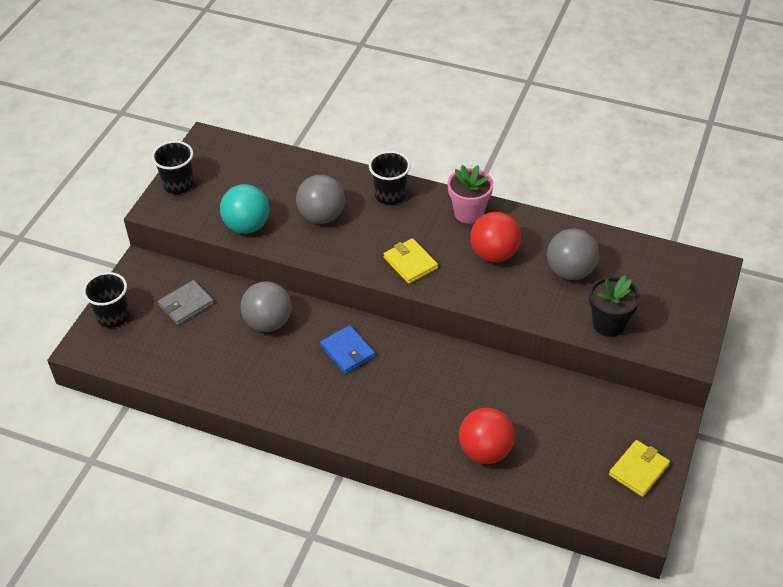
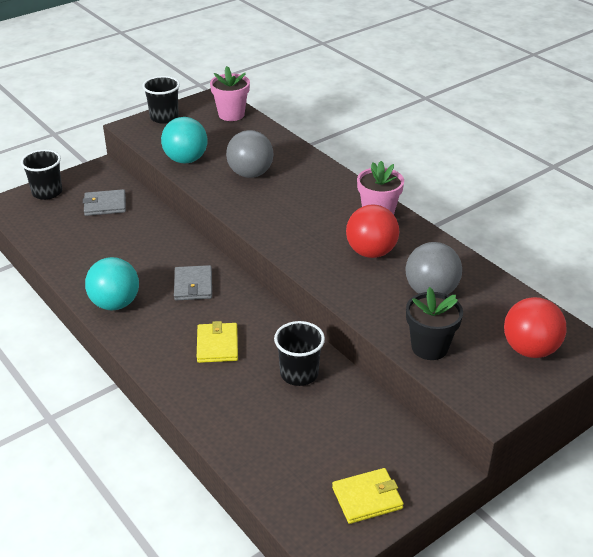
camera: 30 degrees right, 10 degrees down
grey ball [240,281,292,332] -> none
blue wallet [320,325,375,374] -> grey wallet [174,265,212,300]
black cup [369,151,410,205] -> black cup moved to [274,321,325,386]
yellow wallet [383,238,438,284] -> yellow wallet moved to [197,321,238,363]
red ball [459,408,515,464] -> red ball moved to [504,297,567,358]
none -> turquoise ball [85,257,139,310]
none -> pink flower pot [210,66,250,121]

